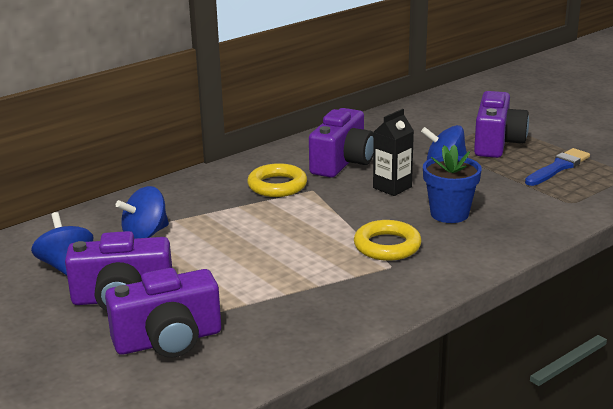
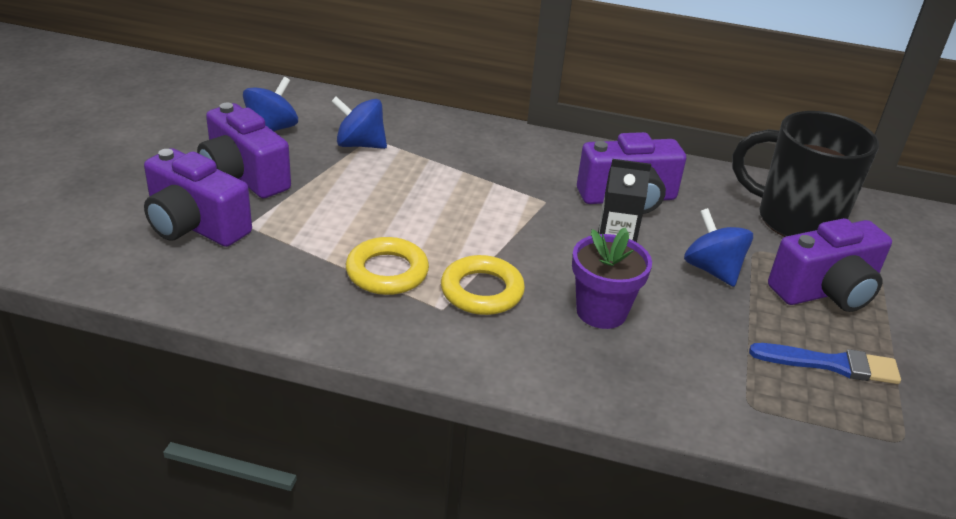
camera: 50 degrees right, 10 degrees up
yellow ring [247,163,307,197] -> yellow ring moved to [346,237,429,295]
blue flower pot [423,145,482,223] -> purple flower pot [572,227,652,329]
none -> black mug [732,111,879,237]

